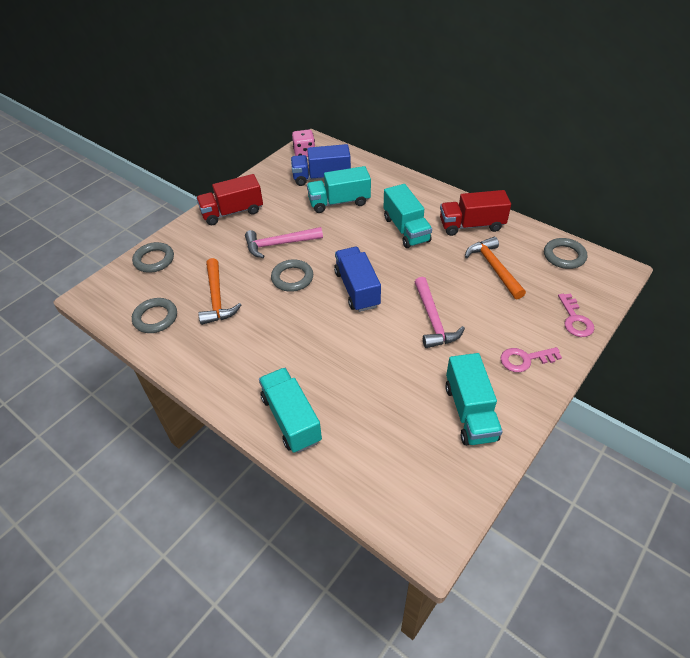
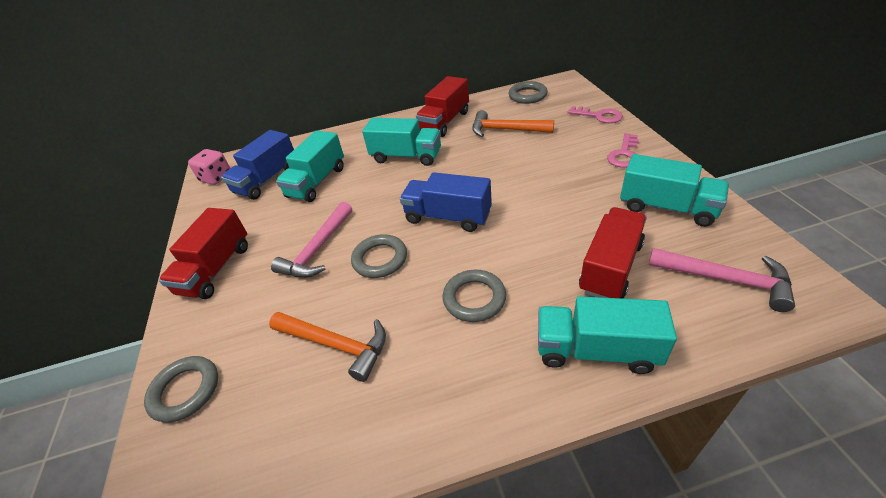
camera: 50 degrees left, 5 degrees down
grey ring [132,298,177,333] -> grey ring moved to [443,270,506,322]
pink hammer [415,277,465,348] -> pink hammer moved to [649,248,795,312]
none -> red truck [579,207,647,298]

